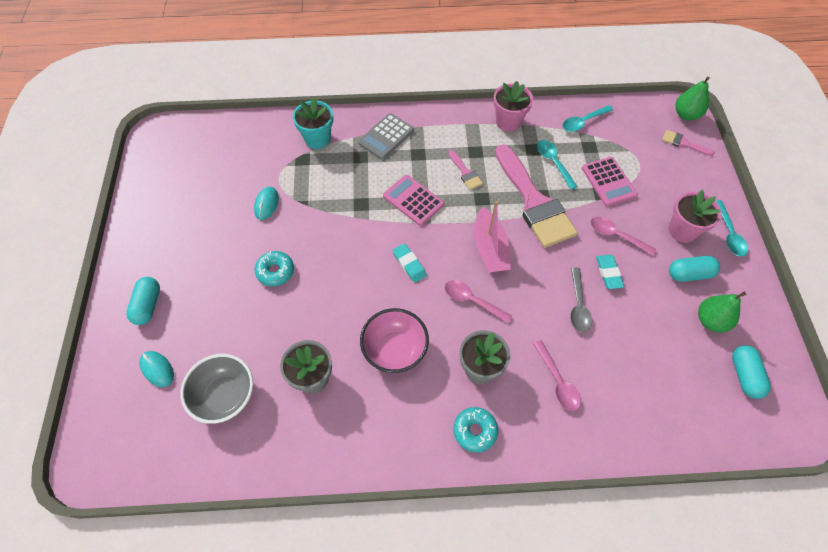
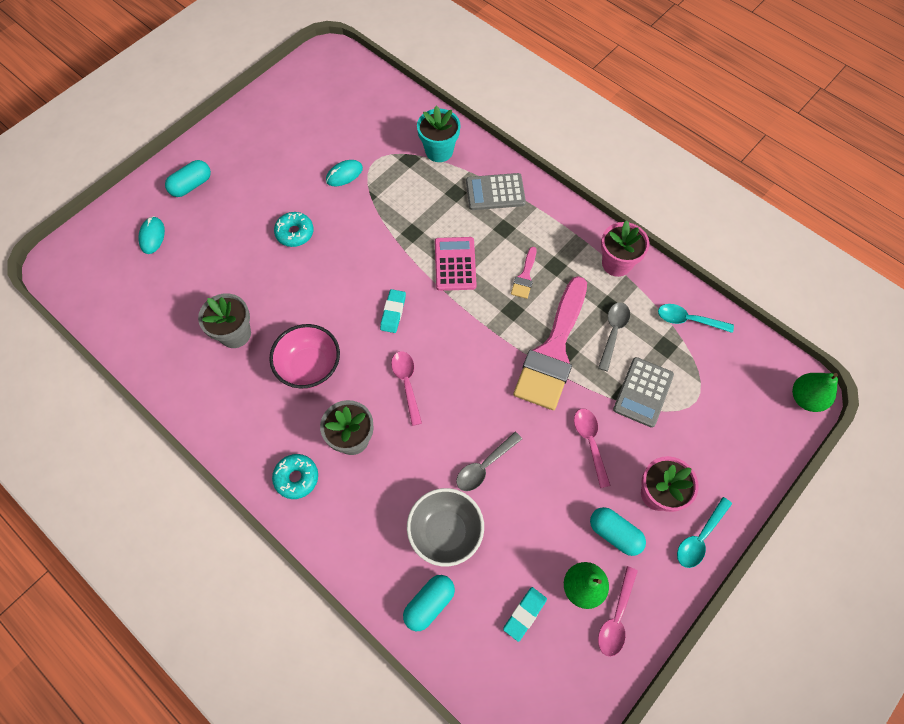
camera: 45 degrees right, 5 degrees up
grey bowl [180,354,253,424] -> grey bowl moved to [407,488,484,566]
pink boat [474,201,511,273] -> none
pink spoon [533,340,581,411] -> pink spoon moved to [598,566,638,657]
turquoise spoon [537,140,578,190] -> grey spoon [598,302,630,371]
pink calculator [582,157,638,207] -> grey calculator [613,357,674,428]
turquoise eraser [596,255,624,289] -> turquoise eraser moved to [503,587,547,642]
pink brush [662,130,715,156] -> none
turquoise capsule [732,345,771,399] -> turquoise capsule moved to [403,575,455,631]

